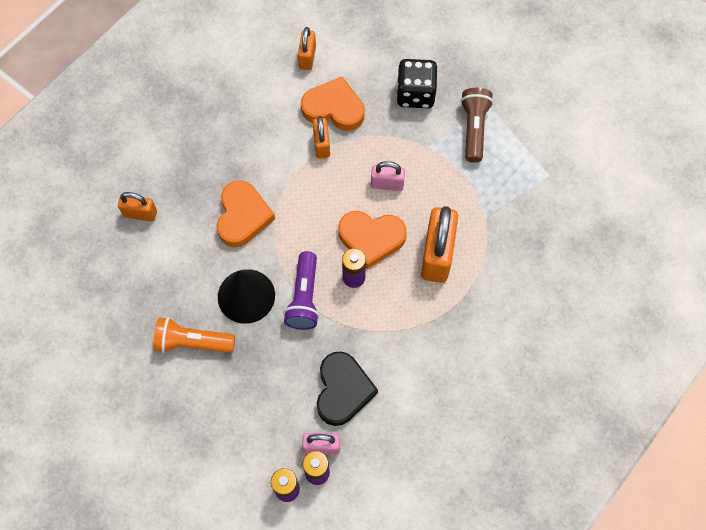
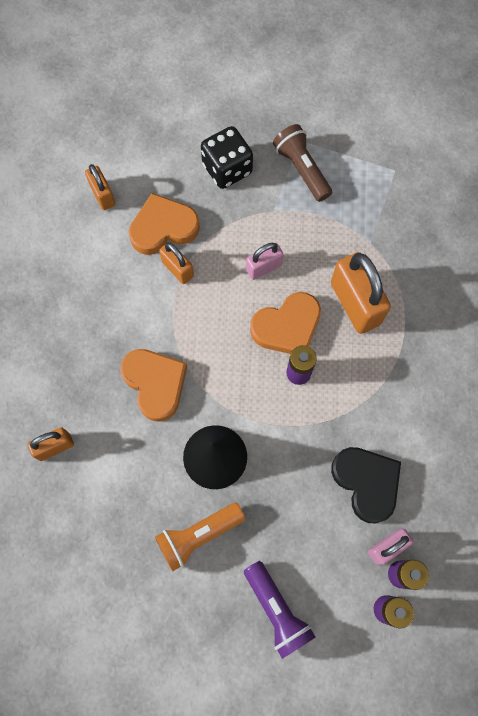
camera: 35 degrees left, 5 degrees up
purple flashlight [284,251,319,330] -> purple flashlight moved to [244,561,316,659]

